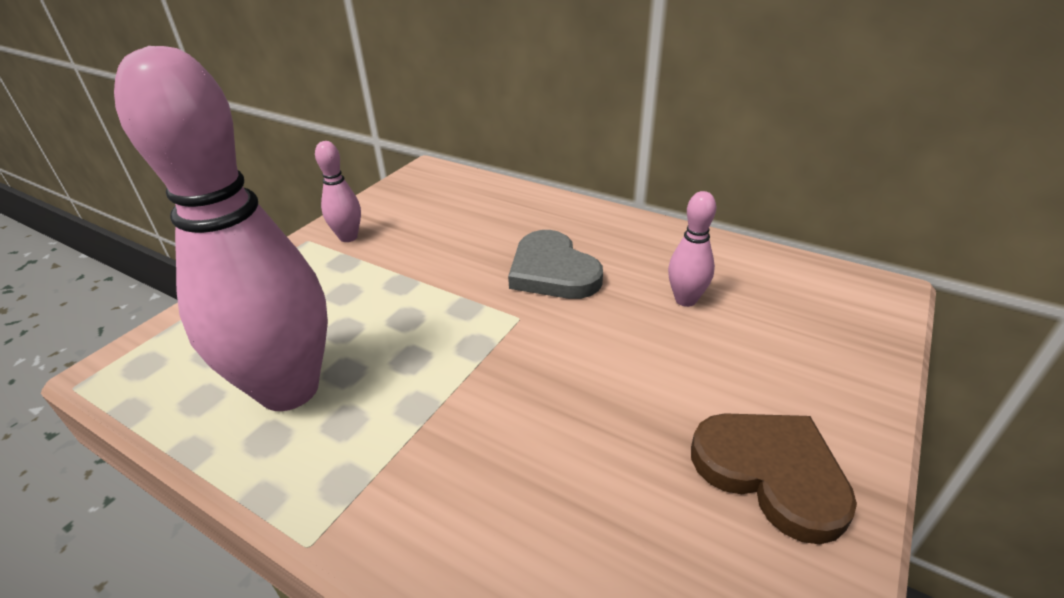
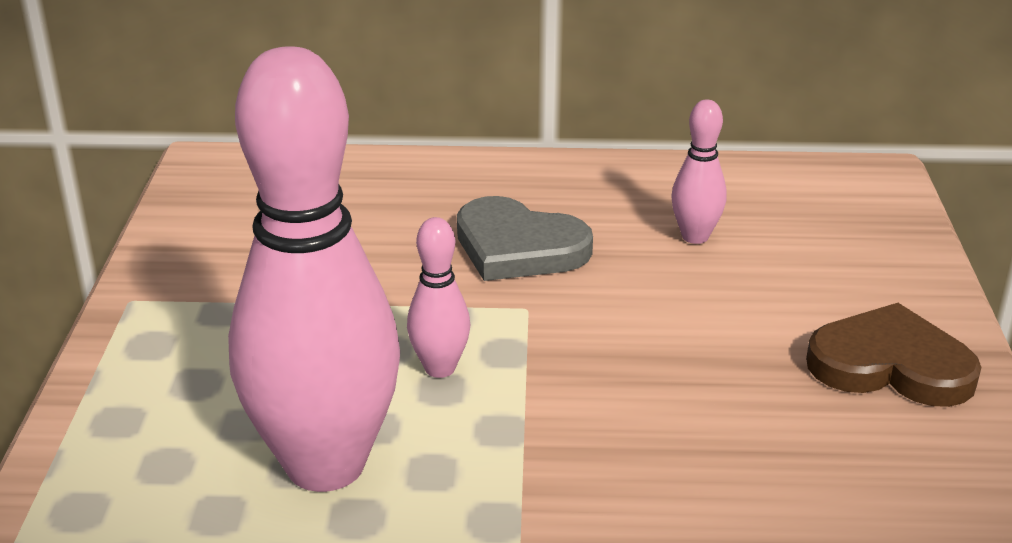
camera: 30 degrees left, 5 degrees down
pink bowling pin [315,141,361,242] -> pink bowling pin moved to [407,217,470,378]

